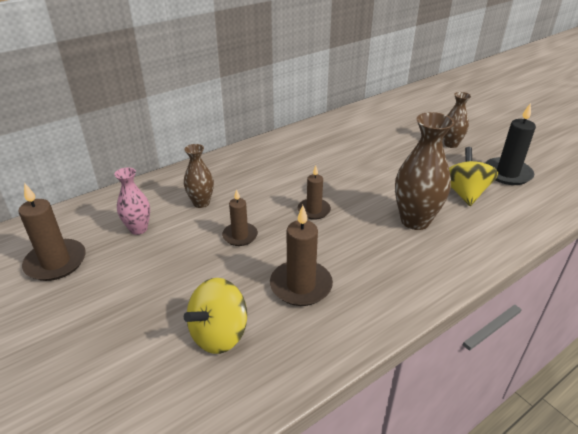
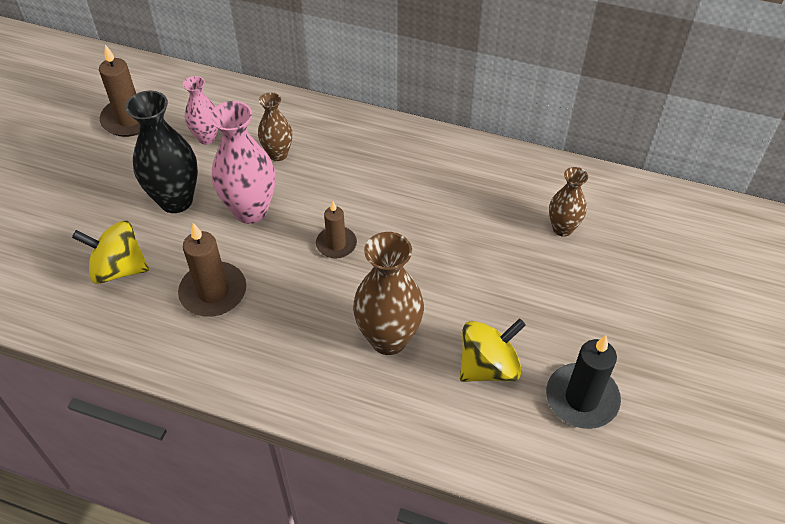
camera: 55 degrees right, 15 degrees up
brown candle [222,189,258,246] -> pink vase [210,101,275,224]
brown vase [444,92,471,148] -> brown vase moved to [549,167,588,237]
none -> black vase [125,91,198,213]

